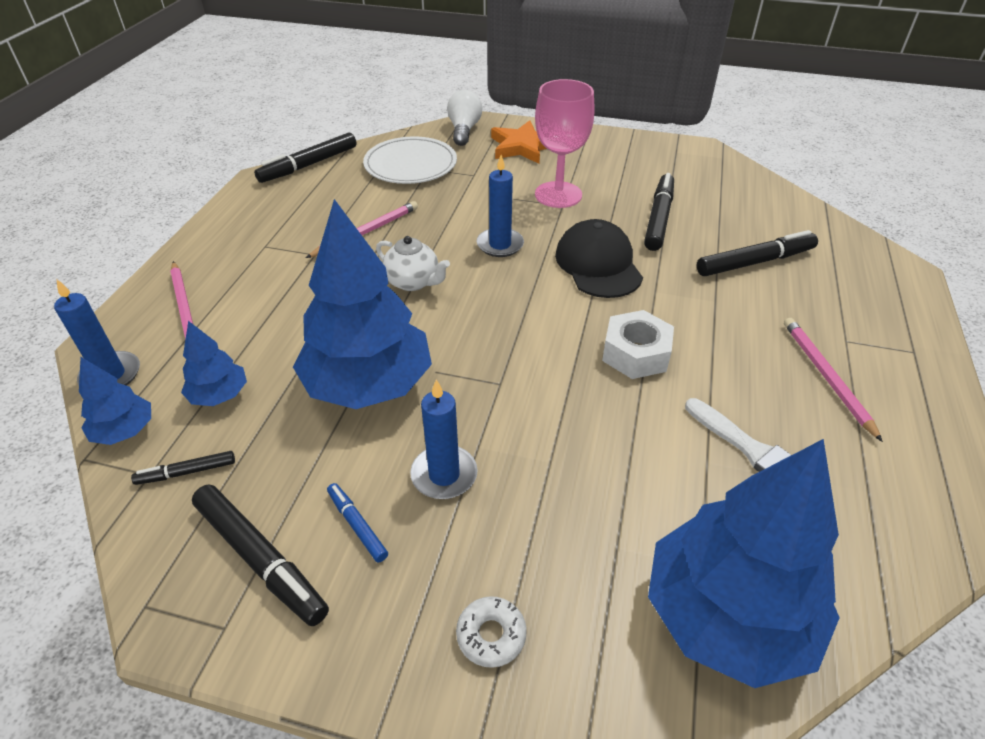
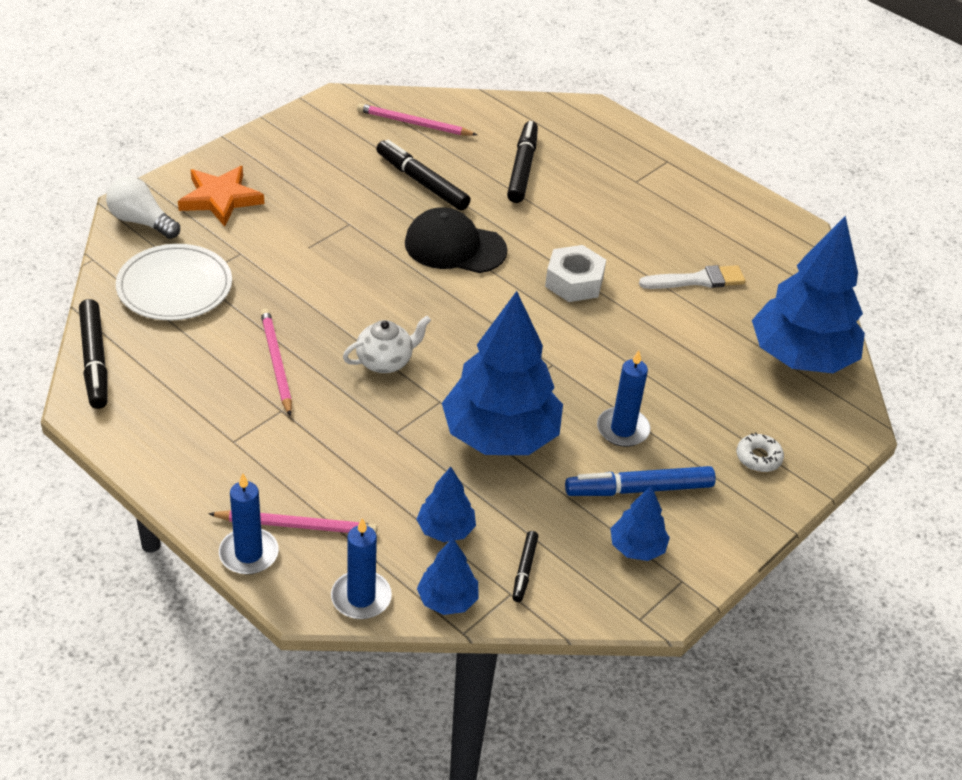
camera: 65 degrees left, 0 degrees up
black marker [192,484,329,626] -> blue tree [610,485,670,561]
blue marker [327,483,388,563] -> blue marker [565,466,716,496], size x1.88
blue candle [477,155,524,257] -> blue candle moved to [219,473,279,574]
pink goblet [535,79,595,208] -> none
pink pencil [784,318,883,442] -> pink pencil moved to [357,103,477,136]

